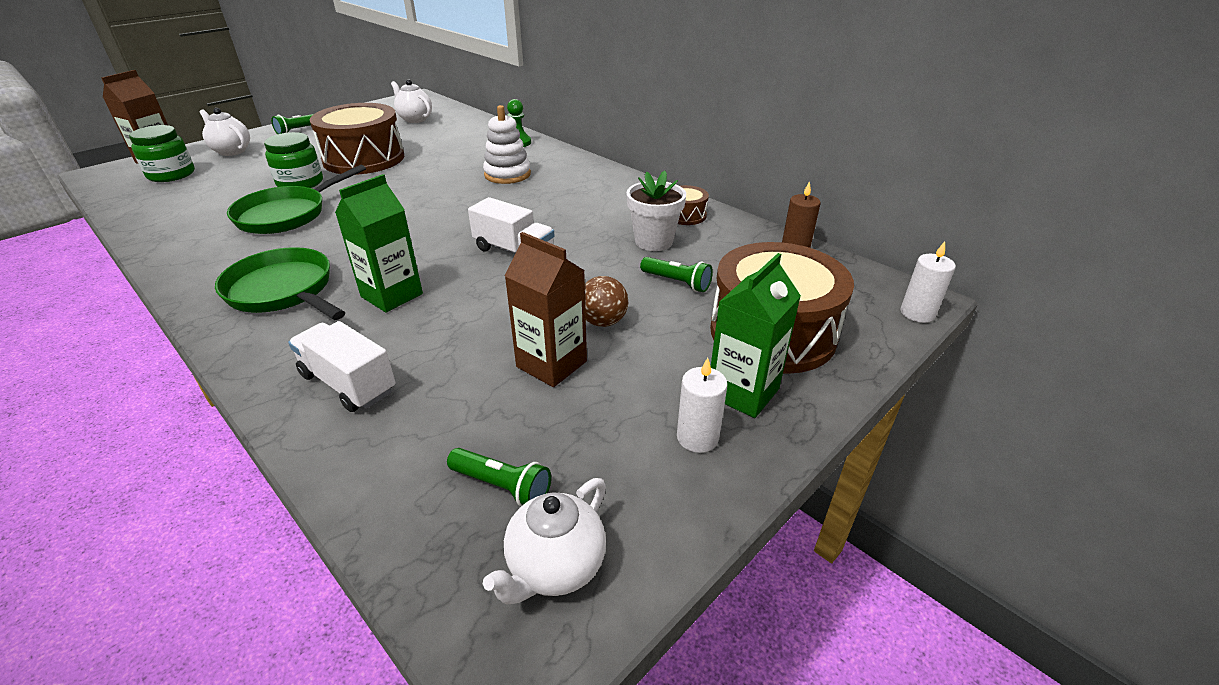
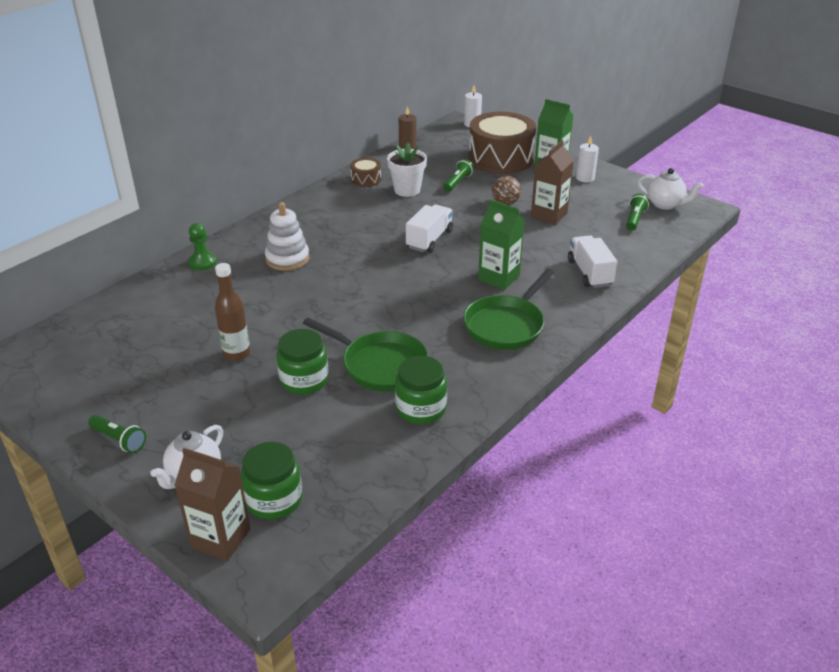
camera: 95 degrees left, 0 degrees up
white truck [288,321,396,412] -> white truck turned 135 degrees clockwise [568,235,617,288]
brown drum [310,103,404,175] -> brown bottle [215,263,250,361]
white teapot [391,79,432,123] -> none
none -> green jar [395,356,447,424]

